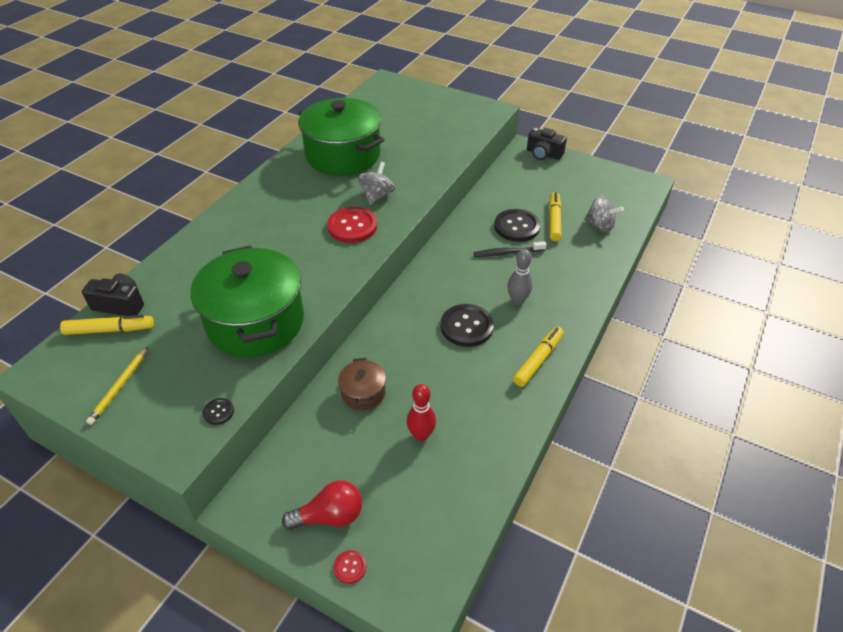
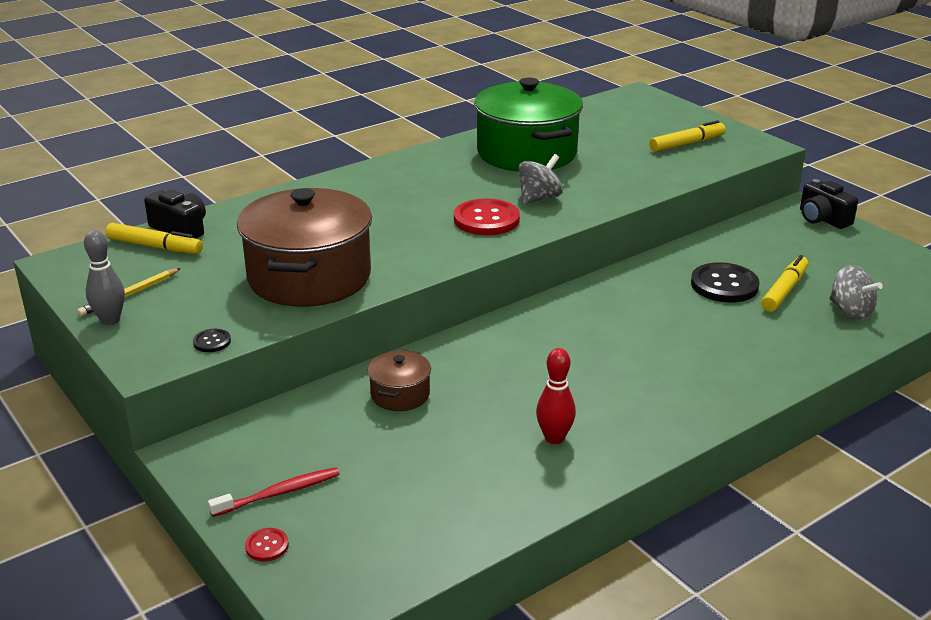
camera: 25 degrees right, 15 degrees down
green pot [191,245,304,357] -> brown pot [237,188,372,307]
red light bulb [282,480,362,530] -> red toothbrush [208,467,339,517]
red bowling pin [407,384,436,441] -> red bowling pin moved to [536,348,576,444]
black button [441,304,494,347] -> none
black toothbrush [474,241,547,257] -> none
grey bowling pin [507,249,532,305] -> grey bowling pin moved to [84,230,125,325]
yellow marker [513,327,564,387] -> yellow marker moved to [650,120,726,152]

